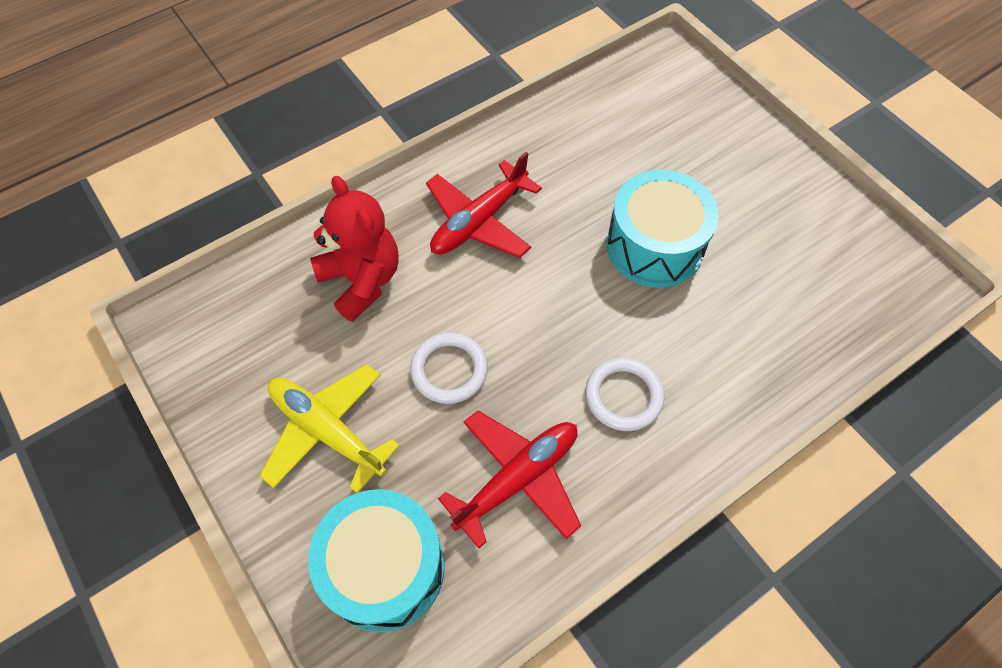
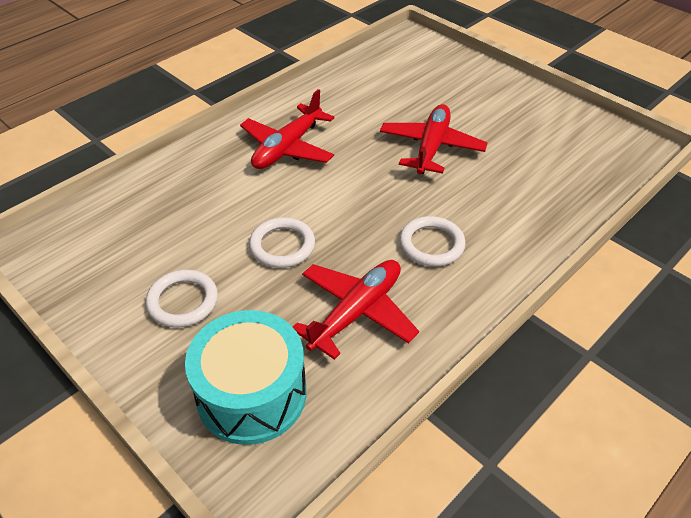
camera: 10 degrees left, 15 degrees down
yellow plane [259,364,400,493] -> white ring [146,270,218,328]
red teddy bear [310,176,399,322] -> none
turquoise drum [607,170,719,288] -> red plane [380,104,487,174]

